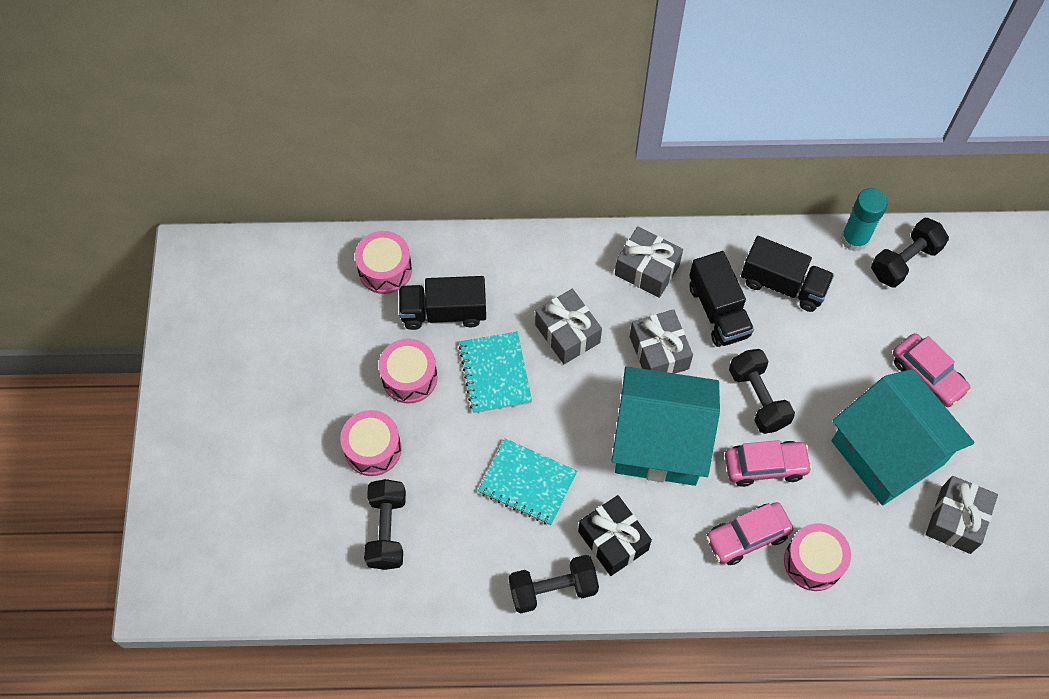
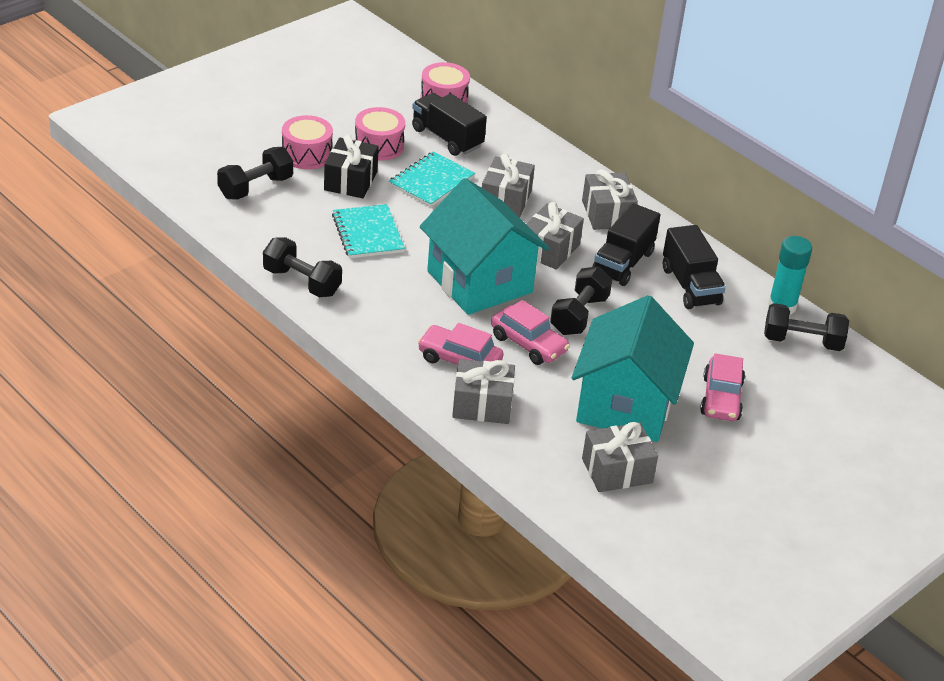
camera: 45 degrees right, 25 degrees down
black gift [578,495,652,576] -> black gift moved to [324,135,379,198]
pink drum [784,523,851,591] -> grey gift [452,359,515,424]

